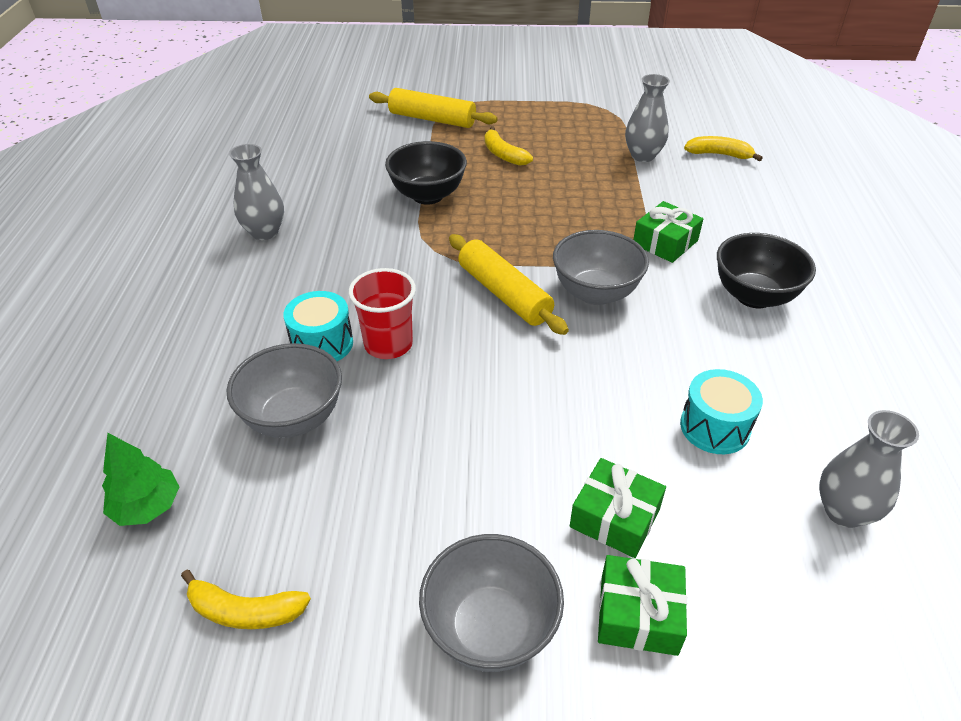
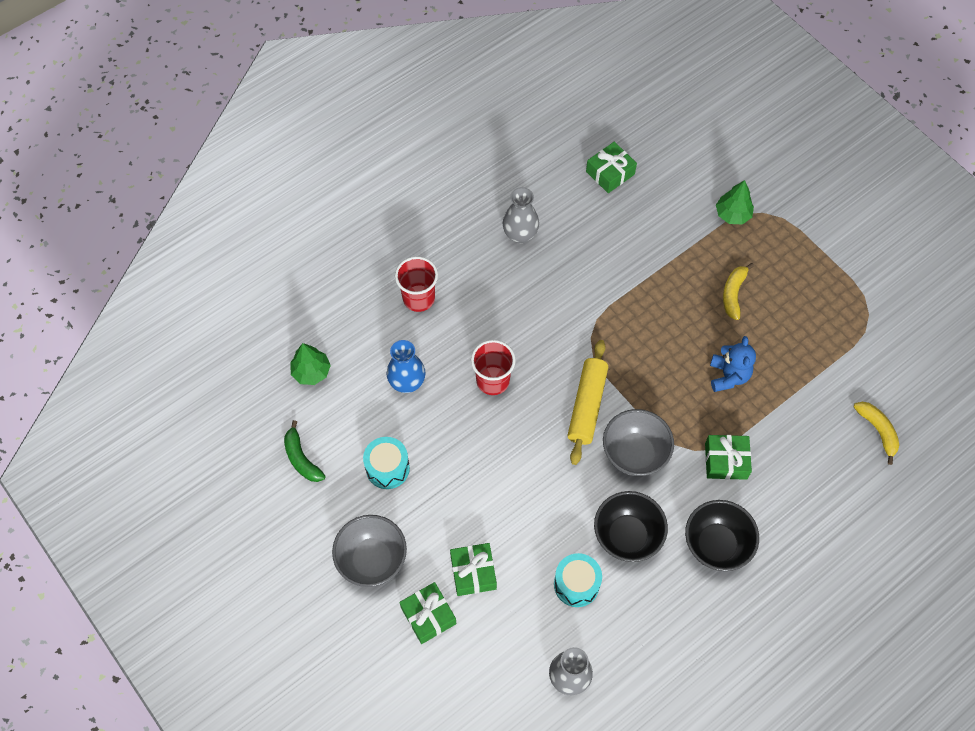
camera: 50 degrees right, 20 degrees up
yellow banana [181,569,311,629] -> green banana [284,420,325,482]
grey bowl [227,343,342,438] -> blue vase [387,340,426,393]
turquoise drum [283,291,353,361] -> turquoise drum moved to [363,437,410,489]
yellow rolling pin [369,88,498,128] -> green tree [716,180,754,224]
black bowl [385,141,467,205] -> black bowl moved to [594,491,668,562]
grey vase [625,74,670,162] -> none
none -> red cup [395,256,438,312]
none -> green gift [586,142,637,193]
none -> blue teddy bear [710,336,756,392]

